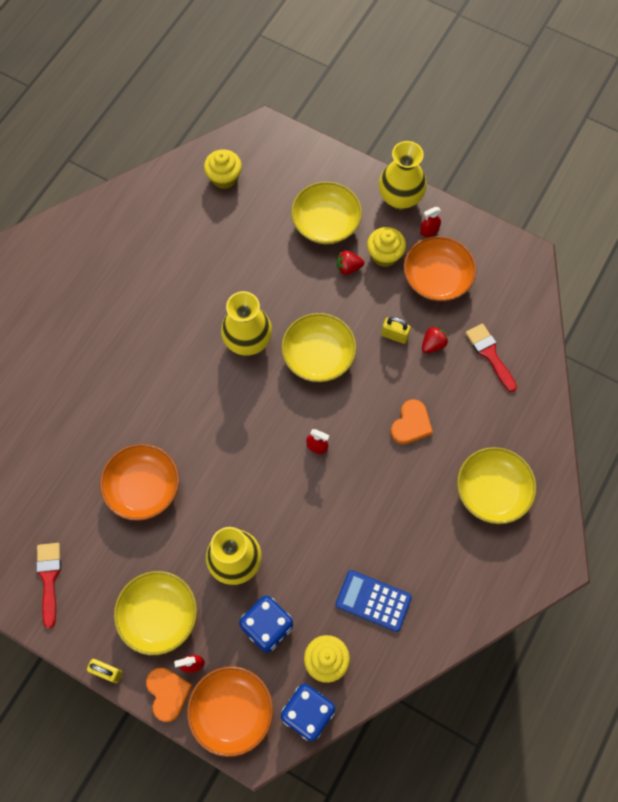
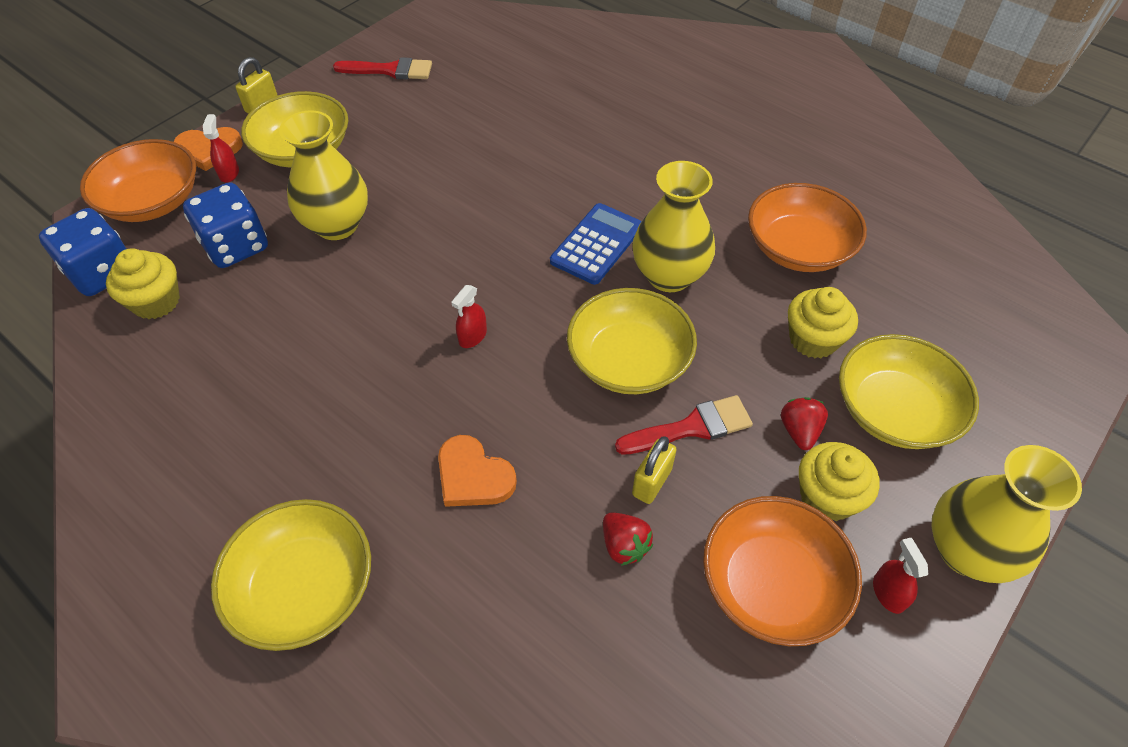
camera: 100 degrees right, 15 degrees down
orange bowl [100,444,179,521] -> orange bowl moved to [748,183,867,272]
yellow cupcake [204,149,242,189] -> yellow cupcake moved to [788,287,858,358]
blue calculator [335,570,412,632] -> blue calculator moved to [550,203,642,285]
red brush [465,323,517,392] -> red brush moved to [615,395,753,455]

